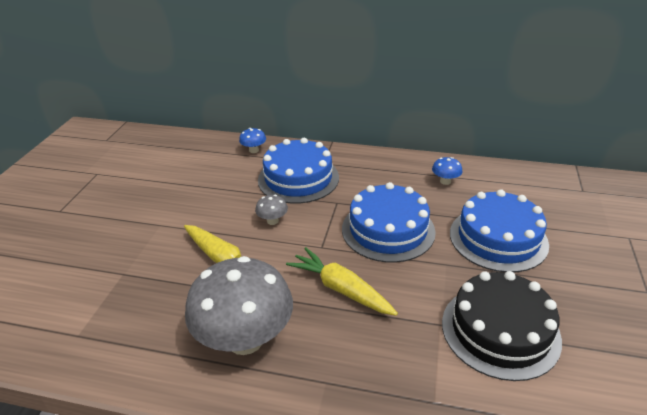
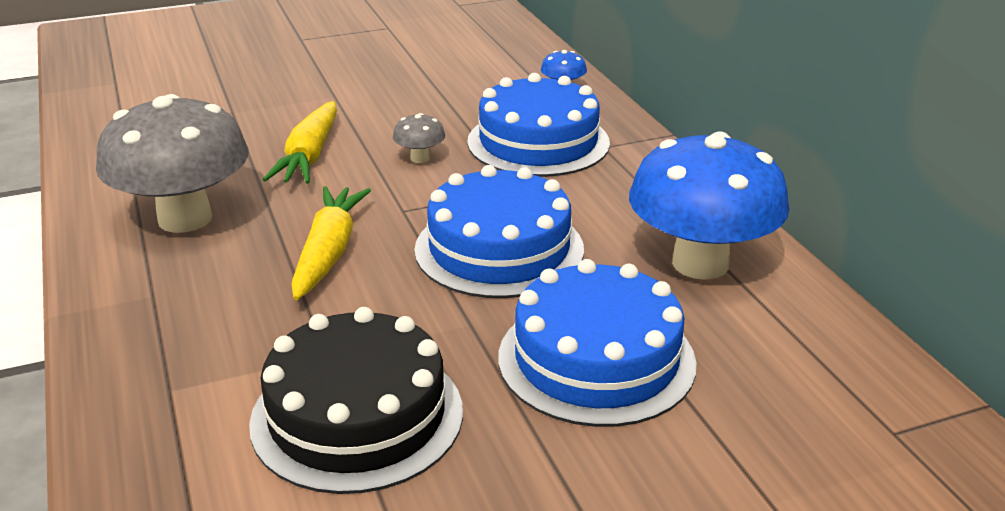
camera: 55 degrees right, 5 degrees down
blue mushroom [432,157,462,185] -> blue mushroom [629,132,790,280], size x2.48

